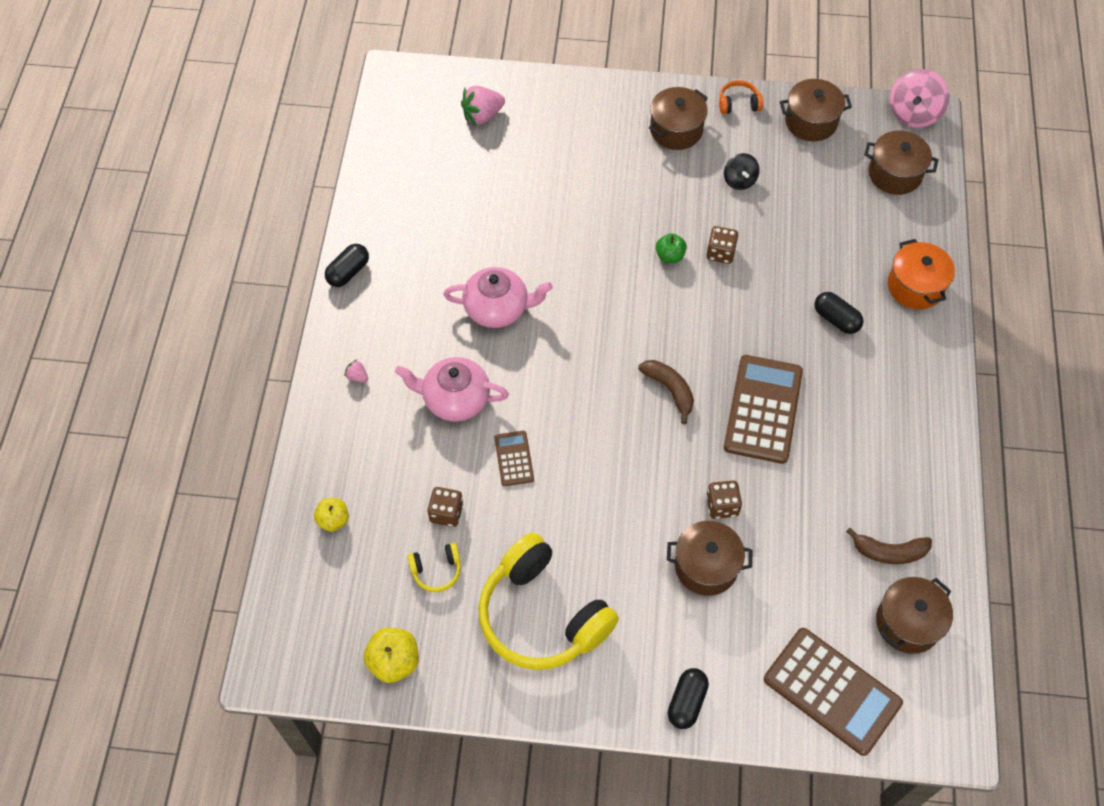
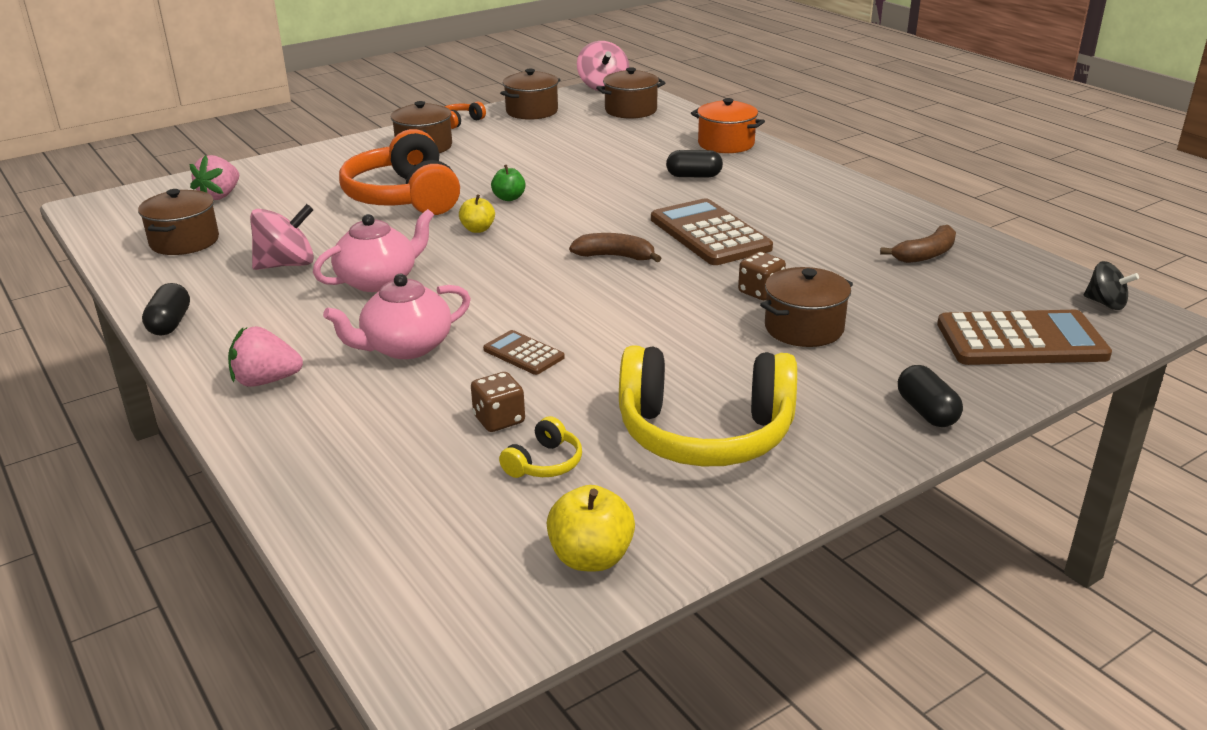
camera: 40 degrees left, 30 degrees down
yellow apple [314,498,349,532] -> yellow apple moved to [459,194,495,233]
pink strawberry [344,360,368,382] -> pink strawberry [228,326,303,387], size x2.03
brown dice [706,226,739,264] -> none
black spinning top [724,153,760,190] -> black spinning top moved to [1083,261,1139,310]
brown pot [876,577,953,654] -> brown pot moved to [138,189,219,255]
none -> pink spinning top [250,204,314,270]
none -> orange headphones [339,129,460,215]

